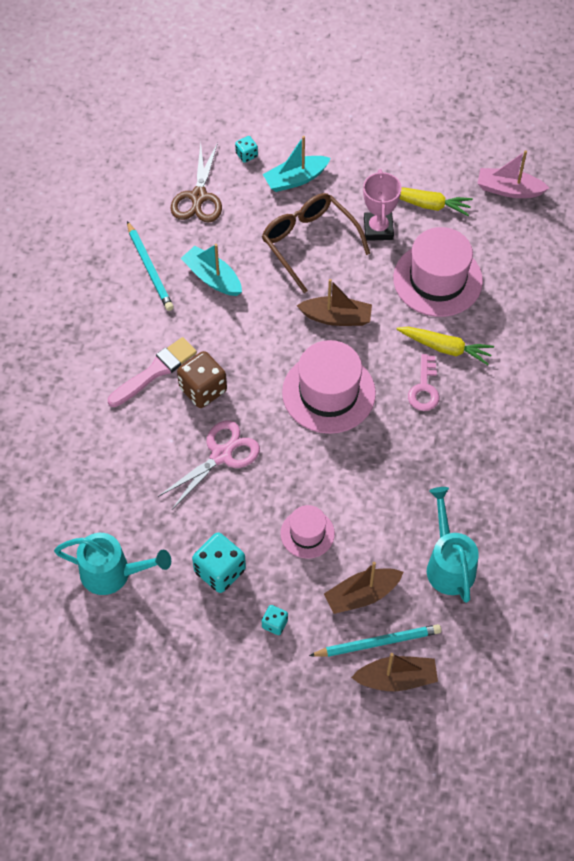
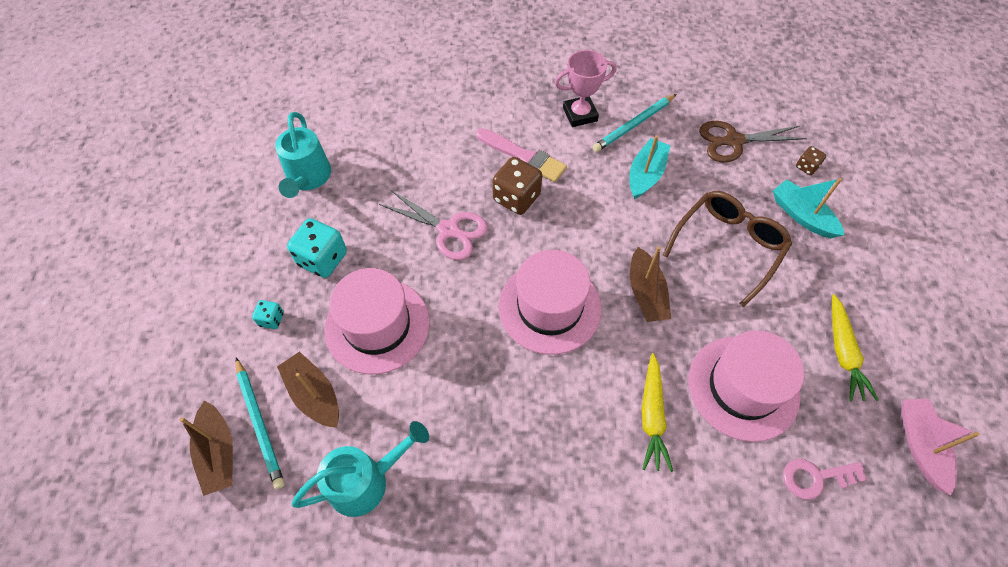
camera: 75 degrees right, 0 degrees up
turquoise dice [235,136,258,163] -> brown dice [796,146,826,175]
pink hat [280,505,335,559] -> pink hat [324,268,430,374], size x1.82
pink trophy [363,169,401,241] -> pink trophy moved to [555,50,617,127]
pink key [408,354,439,411] -> pink key moved to [783,459,867,500]

